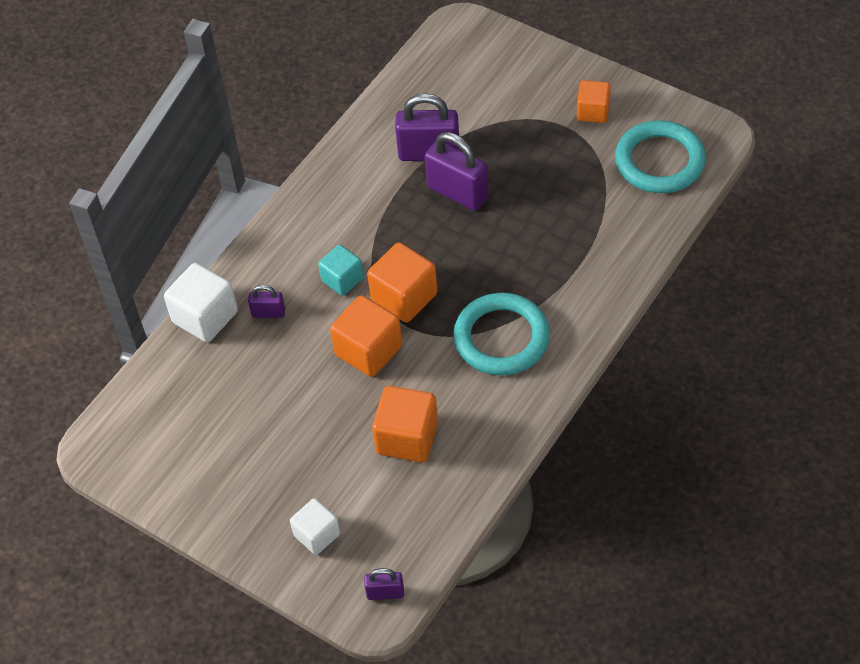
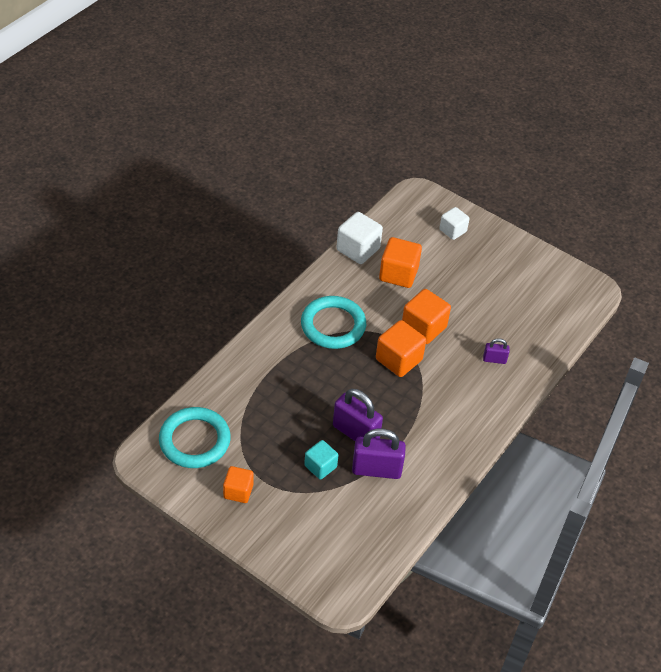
camera: 175 degrees right, 5 degrees down
white cube [164,263,238,342] -> white cube moved to [336,212,383,264]
turquoise cube [318,245,364,296] -> turquoise cube moved to [304,440,338,479]
purple padlock [364,568,404,600] -> none

